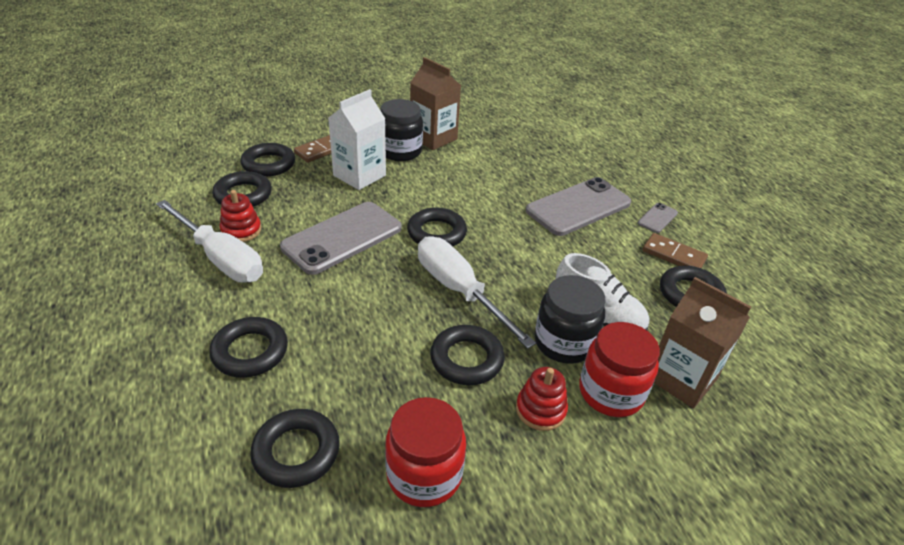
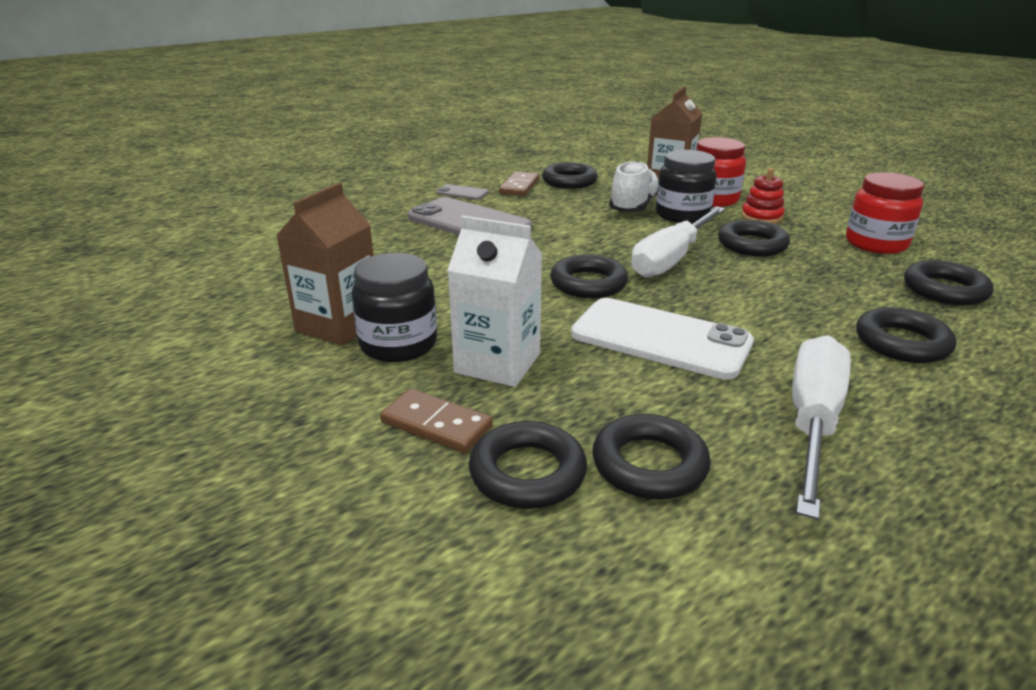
camera: 105 degrees left, 10 degrees down
red stacking toy [220,190,261,242] -> none
grey phone [280,202,402,275] -> white phone [571,298,754,380]

